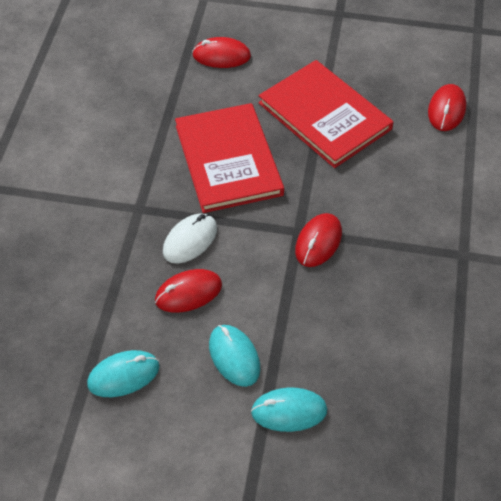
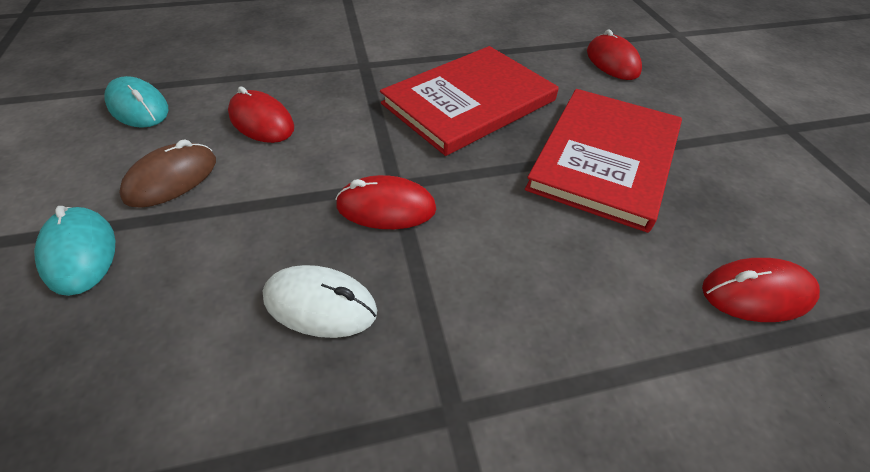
camera: 65 degrees right, 5 degrees down
white mouse [163,213,217,263] -> white mouse moved to [263,265,377,338]
turquoise mouse [209,325,261,387] -> brown mouse [119,139,216,208]

